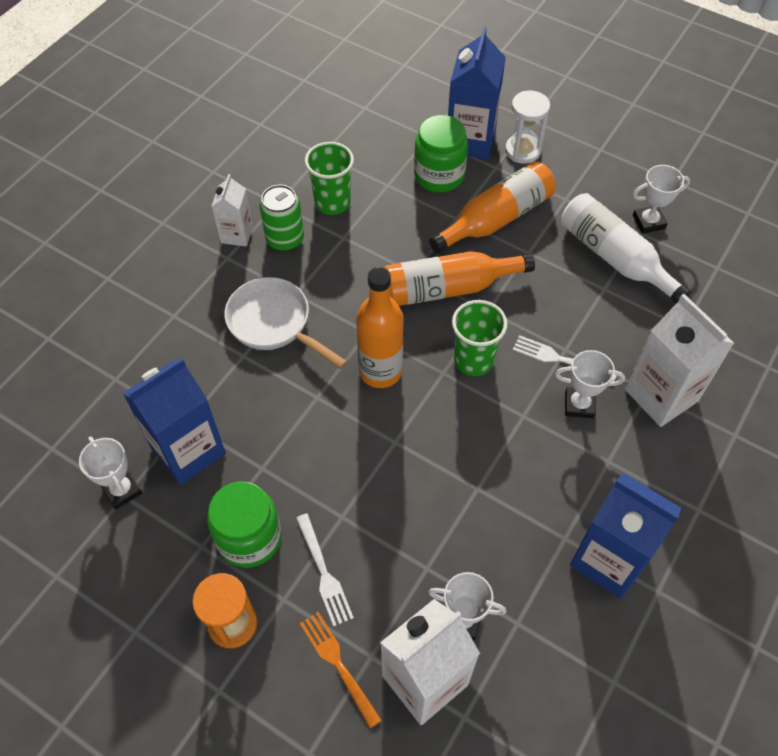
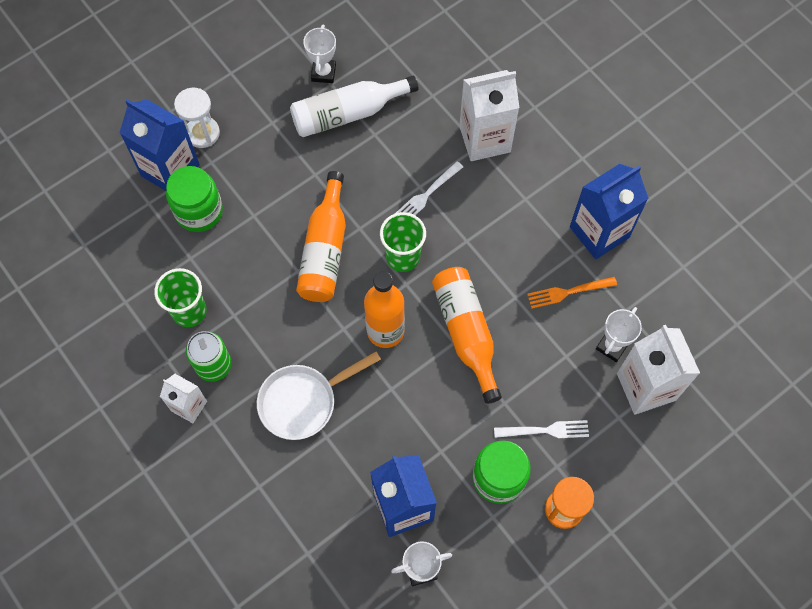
camera: 70 degrees left, 10 degrees up
orange fork [300,612,382,728] -> orange fork moved to [527,277,617,309]
orange bottle [429,161,555,254] -> orange bottle moved to [432,267,502,404]
white trophy [555,350,625,418] -> none

